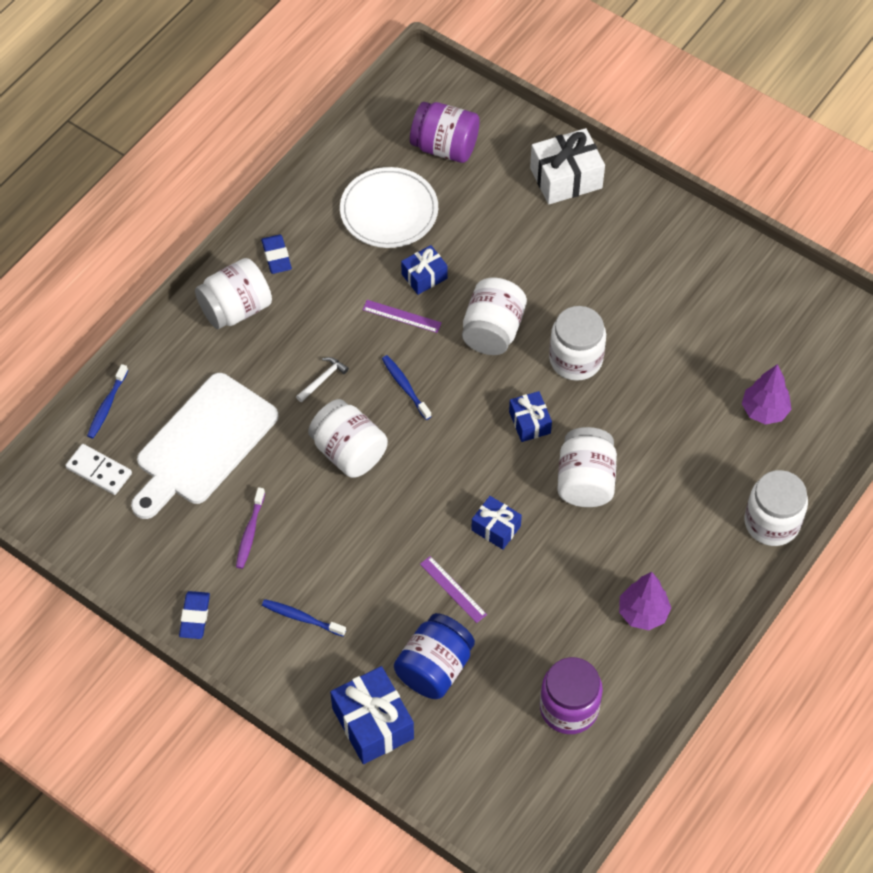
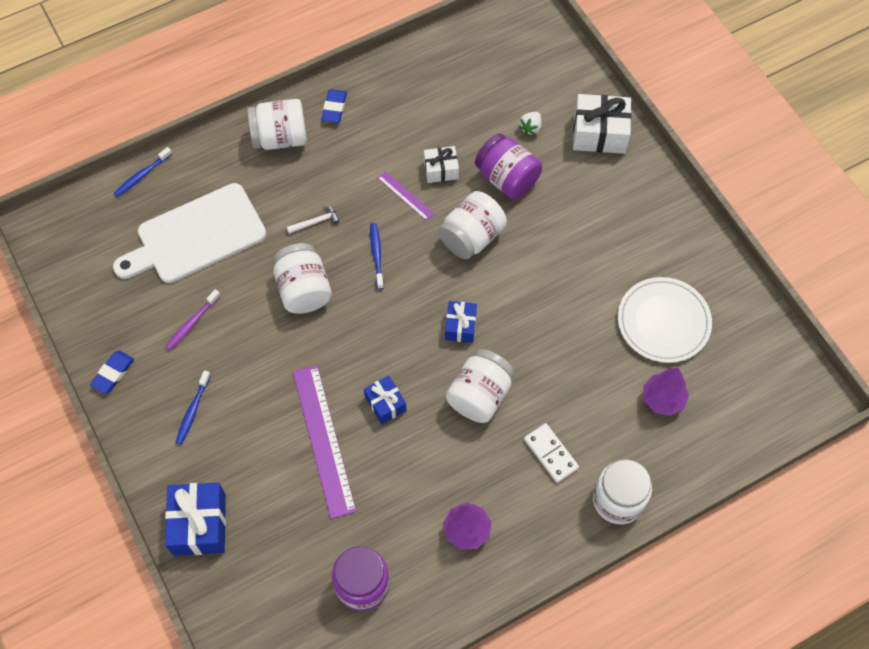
camera: 25 degrees right, 5 degrees up
white domino [65,444,132,495] -> white domino moved to [524,423,579,483]
blue toothbrush [262,599,346,637] -> blue toothbrush turned 120 degrees counterclockwise [175,370,211,445]
white plate [340,167,438,248] -> white plate moved to [618,277,712,363]
blue jar [394,613,475,699] -> none
blue gift [401,245,448,295] -> white gift [424,146,459,183]
purple jar [410,102,480,163] -> purple jar moved to [475,133,542,199]
purple ruler [420,556,487,623] -> purple ruler [293,365,357,519], size x2.09
white jar [549,306,606,381] -> none
none -> white strawberry [519,112,542,135]

